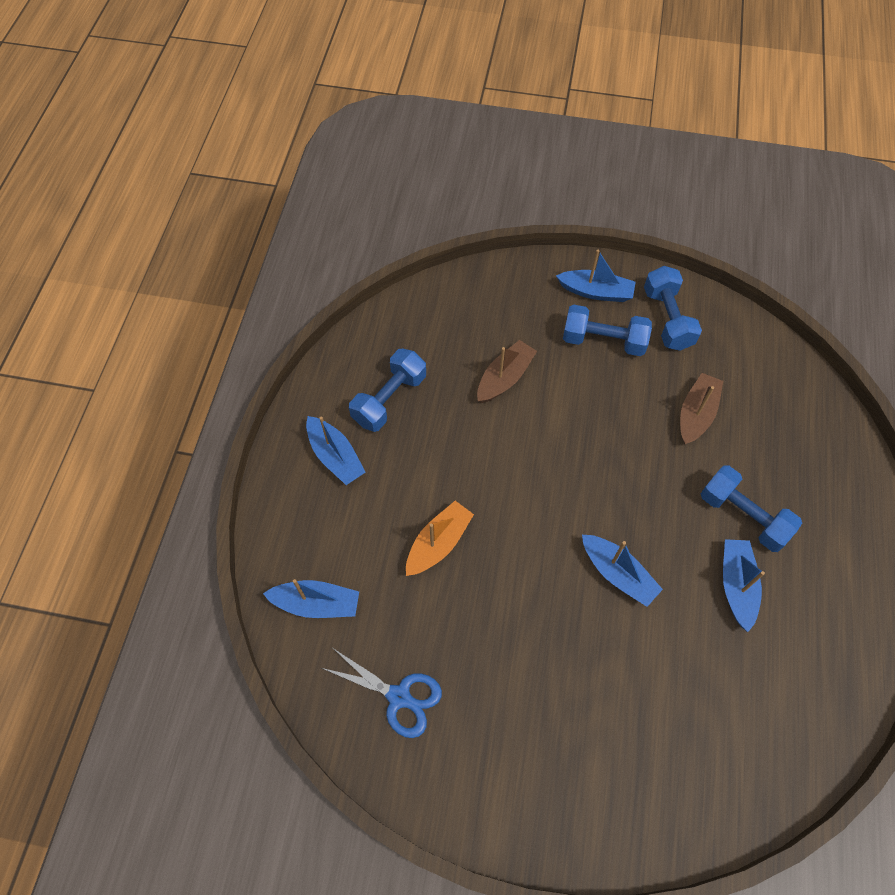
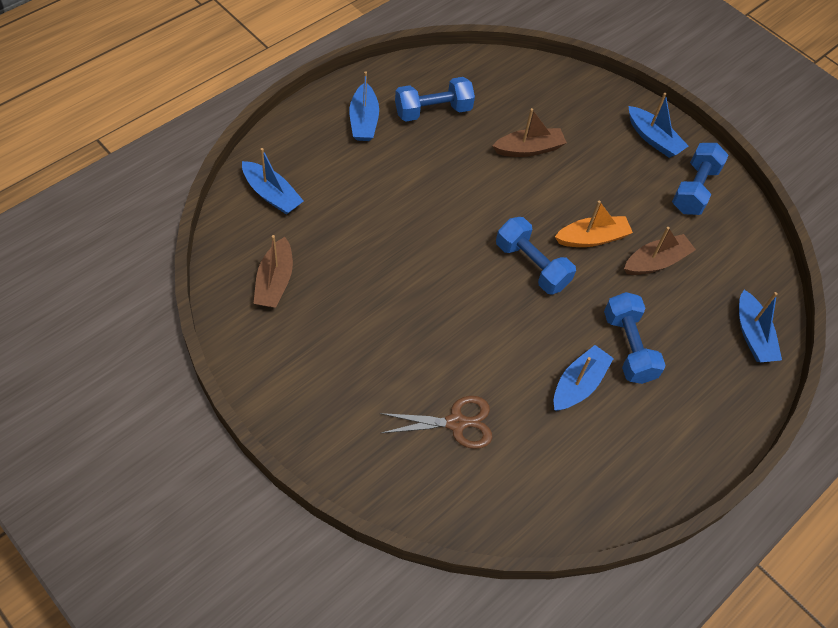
camera: 30 degrees right, 5 degrees down
blue scissors [322,648,442,738] -> brown boat [253,235,293,308]
orange boat [406,501,474,576] -> orange boat moved to [555,200,633,247]
blue dumbbell [563,305,652,356] -> blue dumbbell moved to [496,217,576,295]
blue boat [582,535,663,607] -> blue boat moved to [739,290,782,362]
none -> brown scissors [380,396,493,449]

